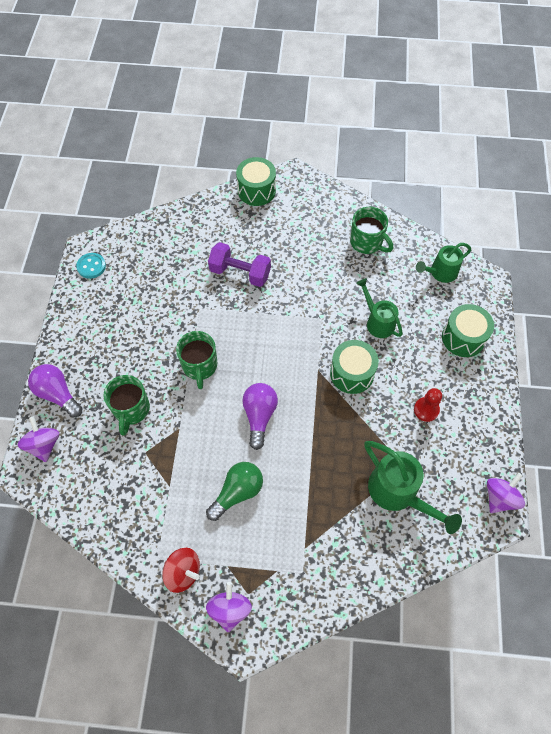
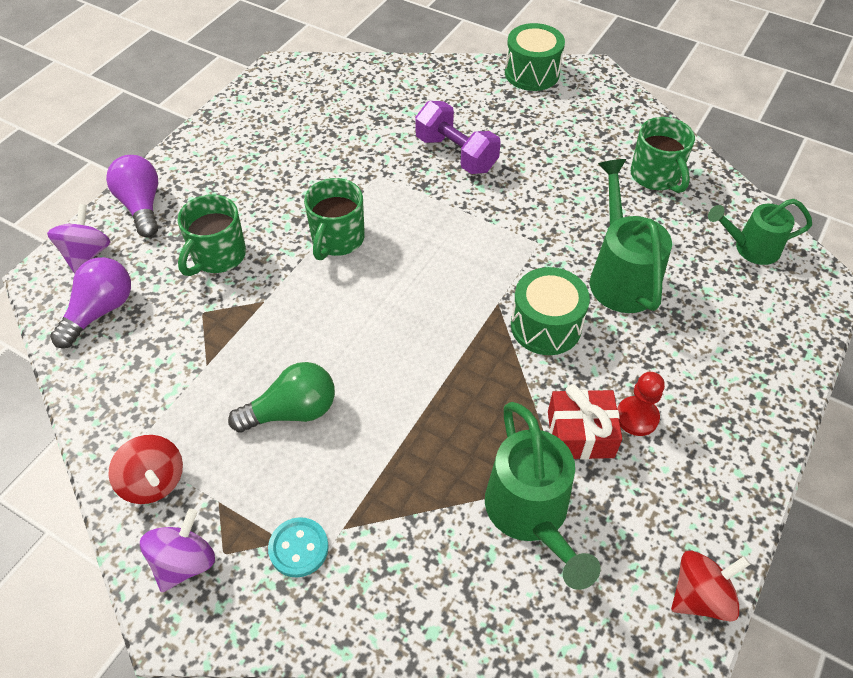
camera: 25 degrees right, 10 degrees down
turquoise button [76,253,106,279] -> turquoise button moved to [268,517,329,578]
purple light bulb [242,383,278,450] -> purple light bulb moved to [50,257,131,348]
green watering can [356,278,403,338] -> green watering can [590,159,672,313], size x1.52
green drum [442,304,494,357] -> none
purple spinning top [487,473,525,513] -> red spinning top [671,551,750,622]
none -> red gift [548,384,622,460]

